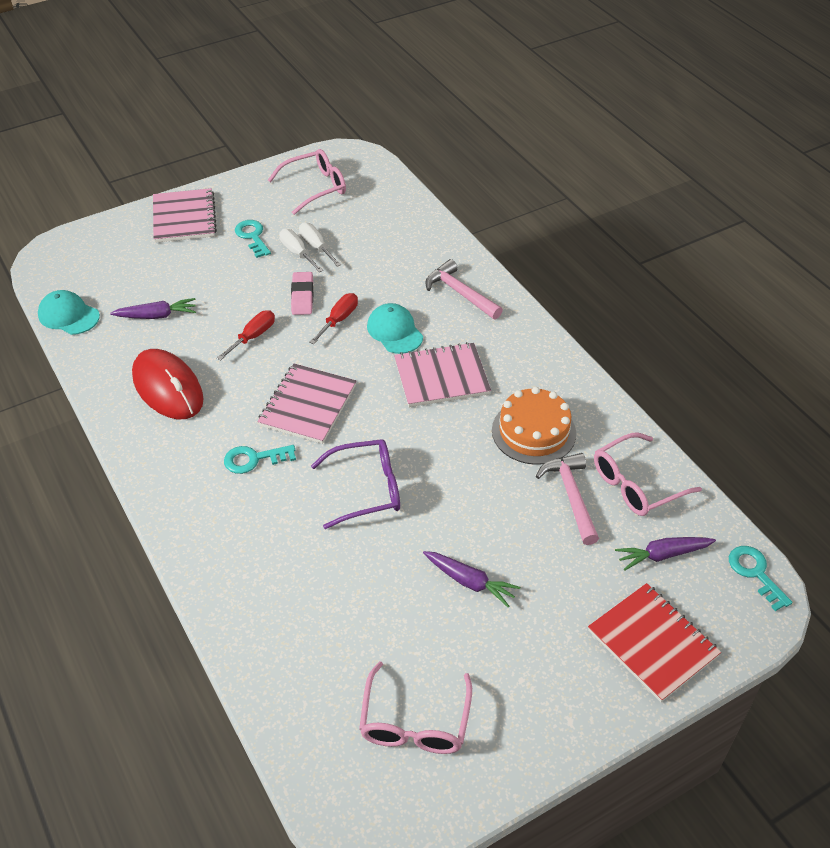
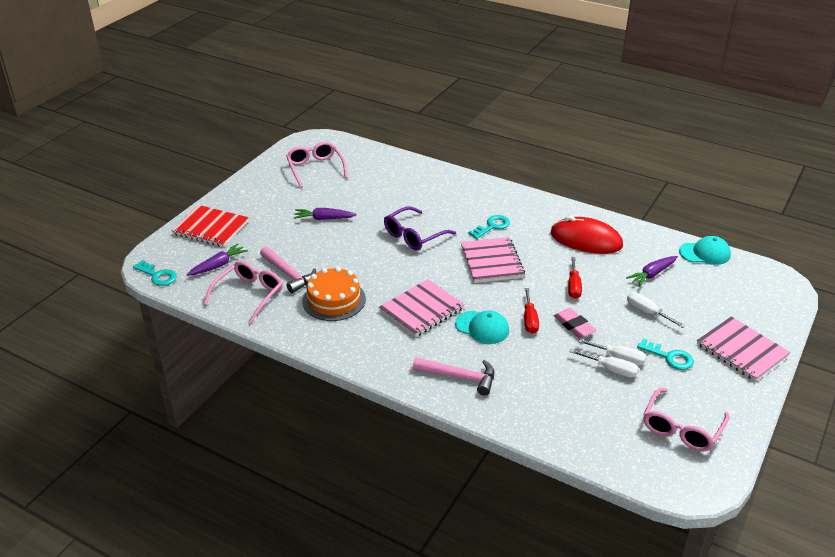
camera: 150 degrees right, 10 degrees down
none -> white screwdriver [627,292,685,328]

